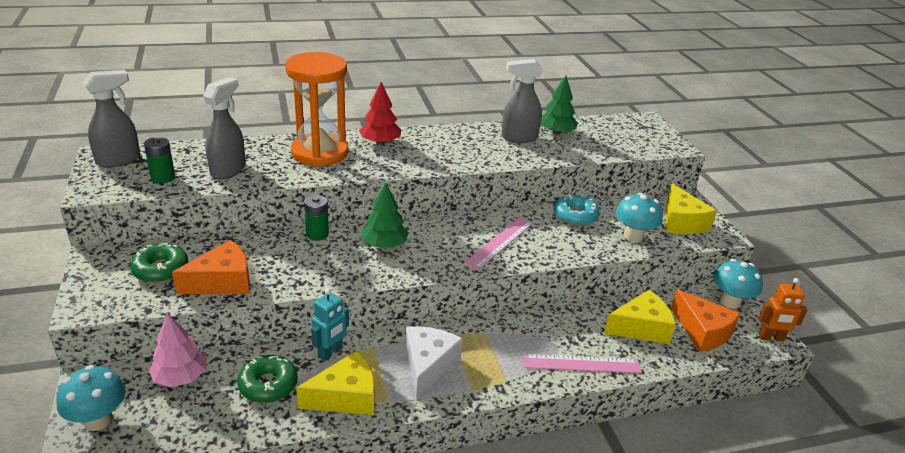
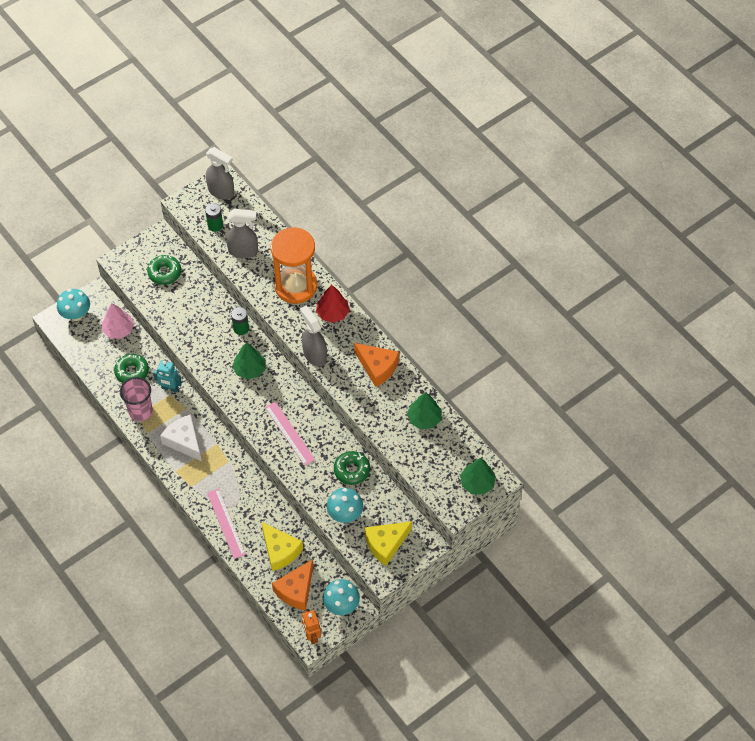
camera: 70 degrees right, 25 degrees up
orange cheese [172,240,250,294] -> orange cheese moved to [354,343,399,387]
yellow cheese [296,350,375,415] -> pink cup [120,377,153,422]
white cheese [405,326,463,399] -> white cheese turned 120 degrees counterclockwise [160,414,202,461]
pink ruler [464,217,534,270] -> pink ruler turned 45 degrees clockwise [265,402,315,466]
grey spray bottle [501,59,543,143] -> grey spray bottle moved to [300,306,327,367]
turquoise donut [554,194,599,226] -> green donut [334,451,370,485]
none -> green tree [460,458,496,495]

